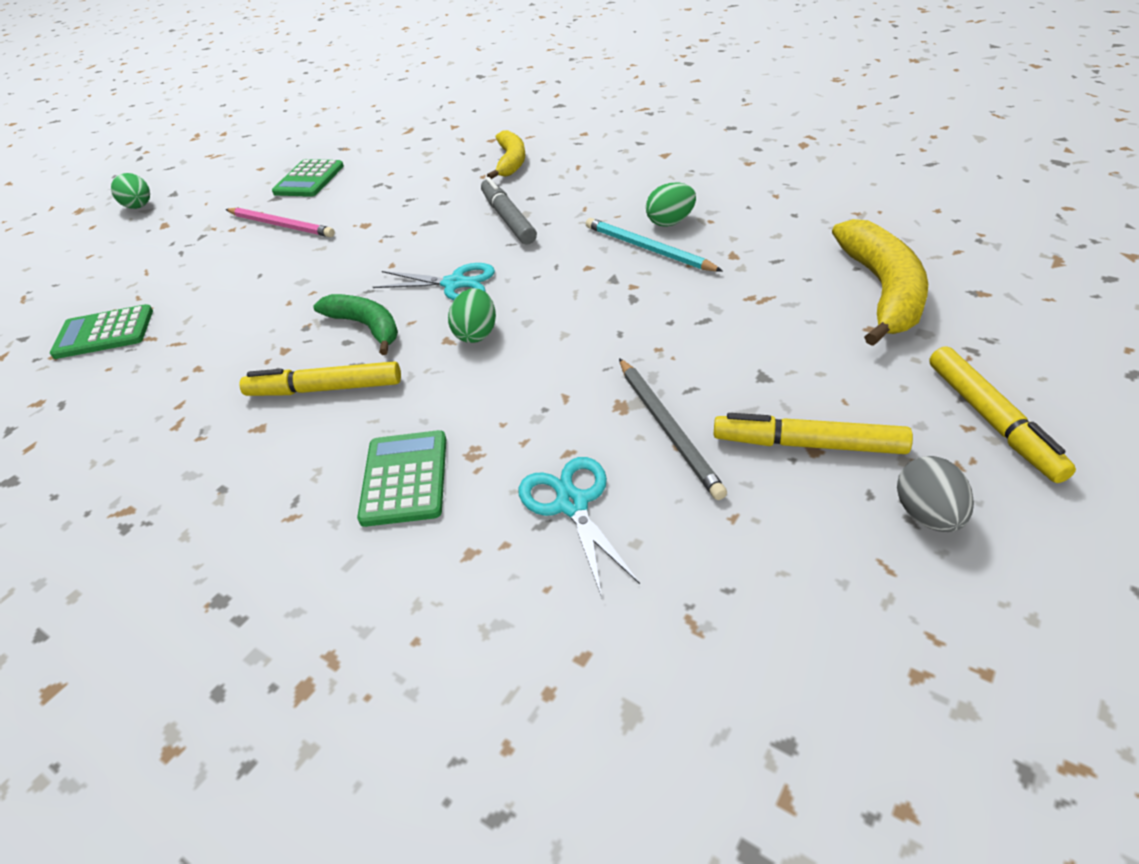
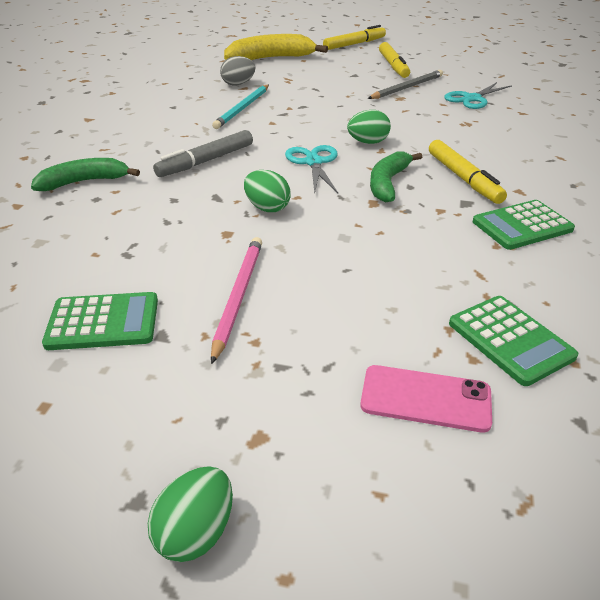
camera: 115 degrees left, 5 degrees down
green calculator [357,430,446,527] -> green calculator moved to [473,200,575,250]
yellow banana [487,130,526,179] -> green banana [31,158,140,191]
green egg [646,183,696,227] -> green egg moved to [244,170,291,212]
grey egg [897,456,974,532] -> grey egg moved to [220,56,255,86]
none -> pink phone [360,365,492,432]

